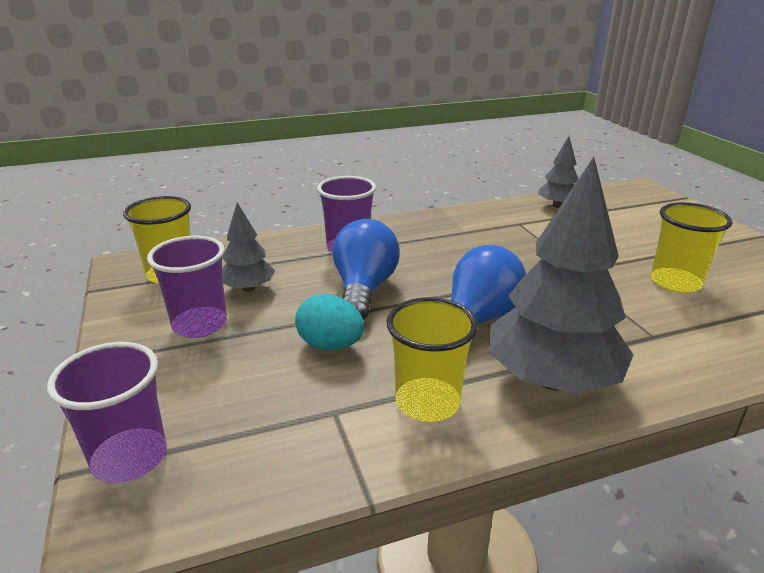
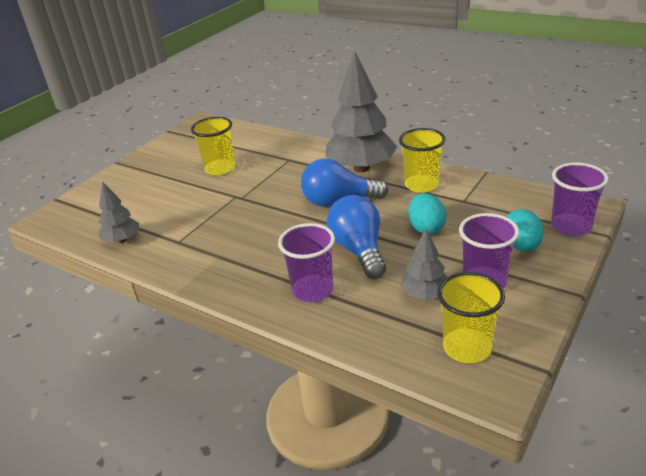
camera: 125 degrees left, 5 degrees up
blue light bulb [333,219,400,321] -> blue light bulb turned 105 degrees clockwise [327,195,386,279]
none -> turquoise egg [506,209,544,251]

